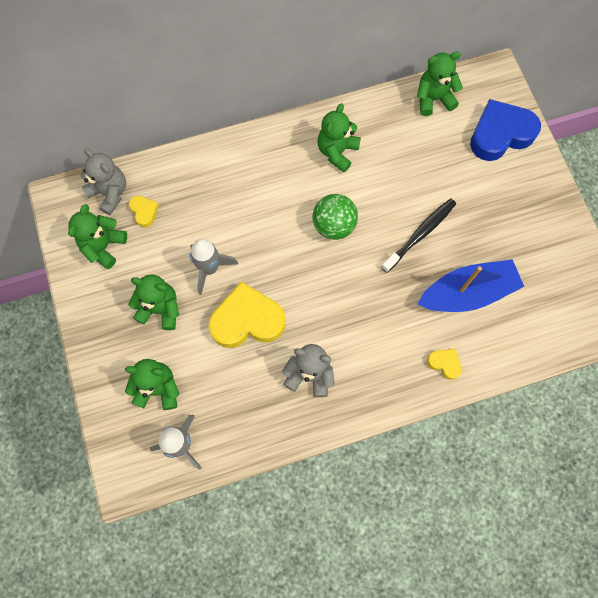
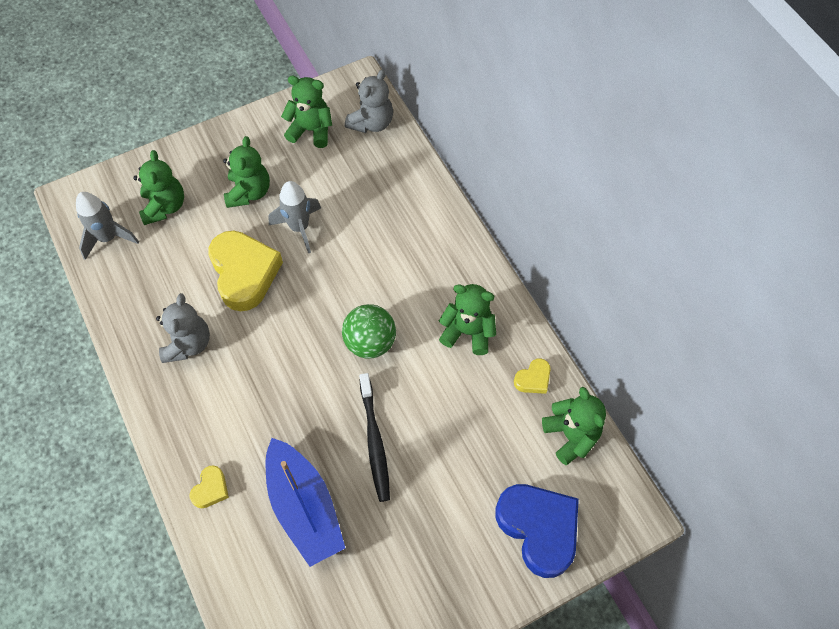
camera: 80 degrees right, 10 degrees down
yellow heart [129,196,159,228] -> yellow heart moved to [514,358,551,394]
black toothbrush [381,199,456,273] -> black toothbrush turned 45 degrees clockwise [359,373,390,502]

